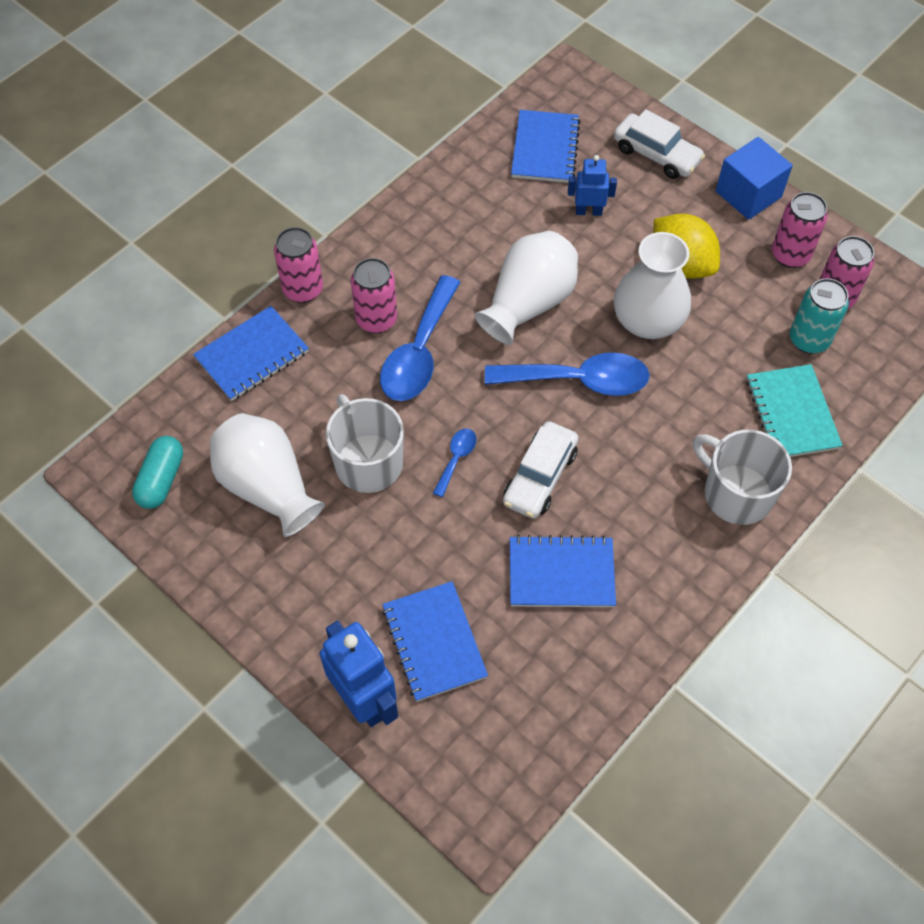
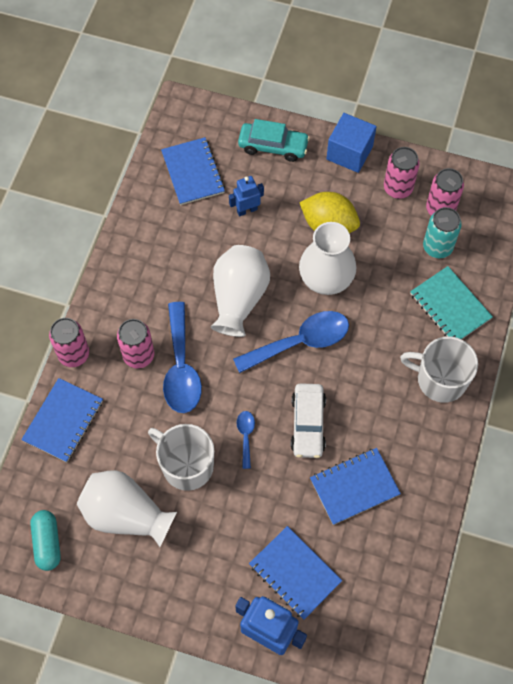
camera: 25 degrees left, 5 degrees up
white car [614,109,705,179] -> turquoise car [238,119,310,162]

